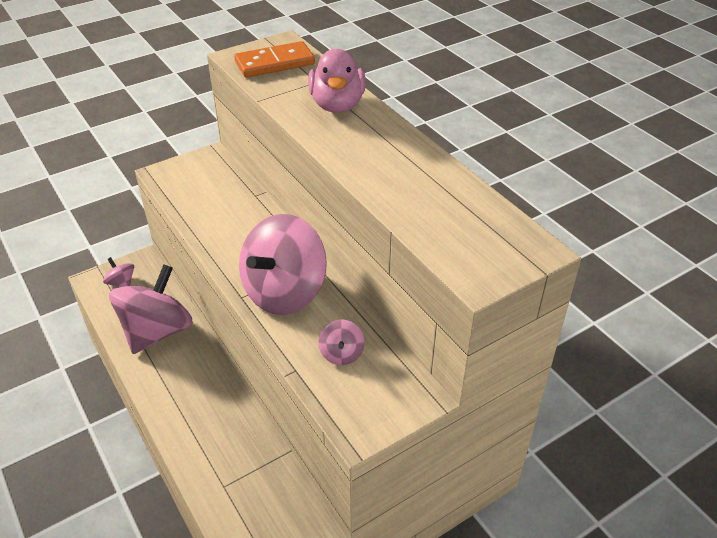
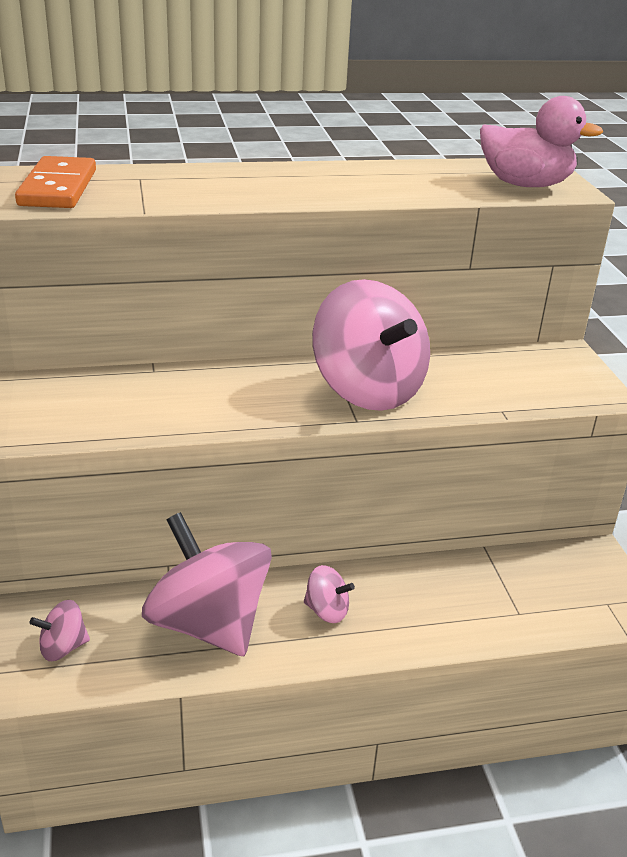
camera: 70 degrees left, 10 degrees down
pink duck [308,49,366,113] -> pink duck moved to [480,96,604,187]
pink spinning top [318,319,365,365] -> pink spinning top moved to [304,565,355,623]

